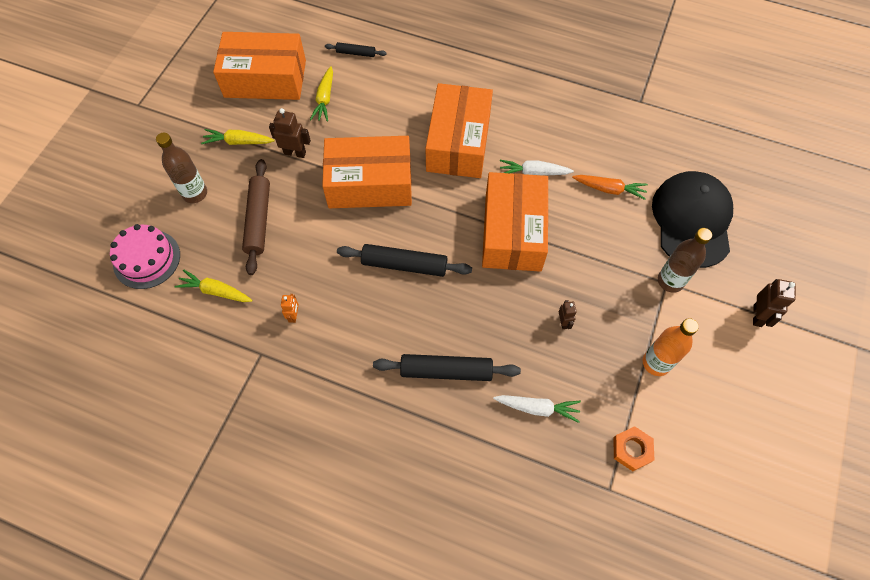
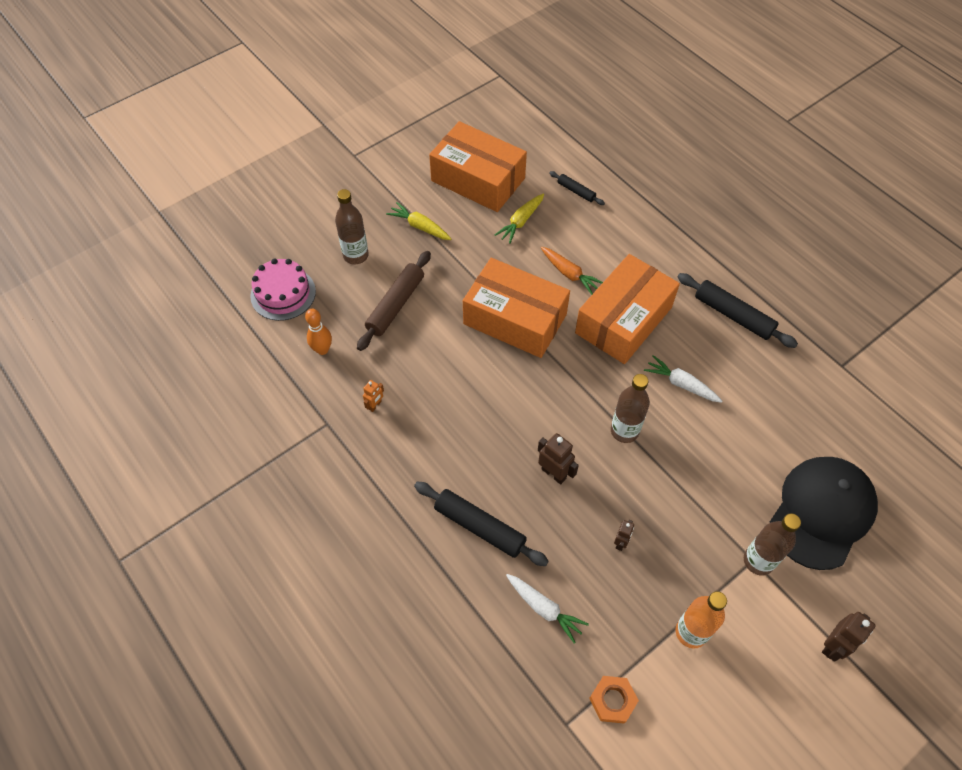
camera: 30 degrees right, 5 degrees down
yellow carrot [174,269,253,302] -> orange bowling pin [305,309,332,355]
brown robot [269,108,311,158] -> brown robot moved to [538,433,579,485]
black rolling pin [337,244,472,277] -> black rolling pin moved to [678,273,798,348]
orange box [482,172,548,272] -> brown bottle [611,374,650,443]
orange carrot [572,175,648,200] -> orange carrot moved to [541,247,603,295]

